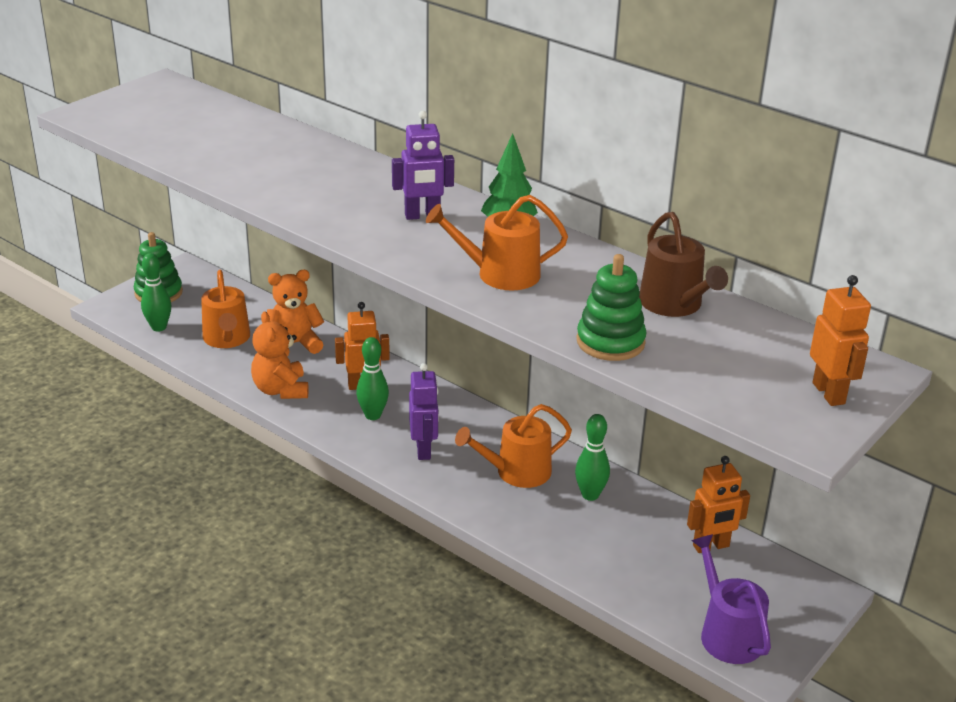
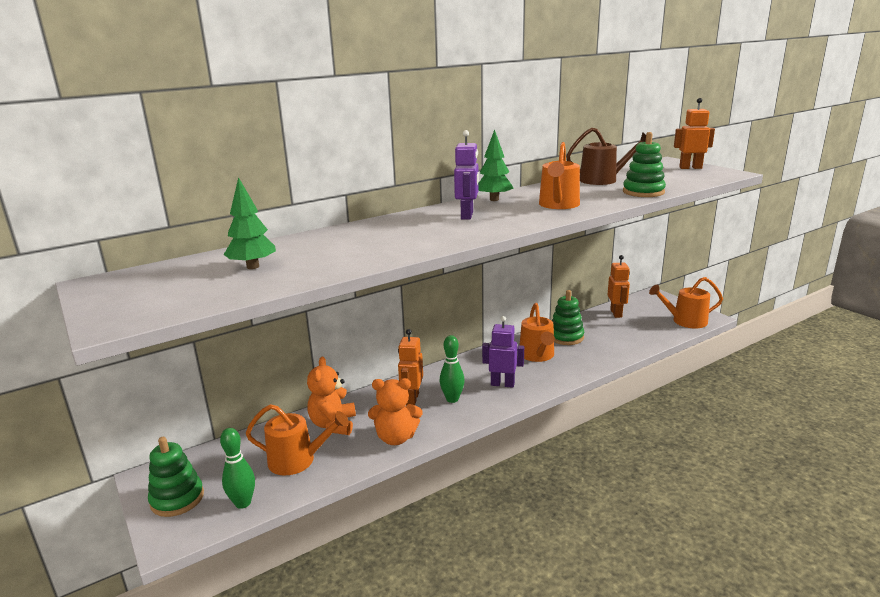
camera: 70 degrees left, 10 degrees down
green bowling pin [575,414,610,501] -> green stacking toy [552,290,584,345]
purple watering can [691,534,771,664] -> orange watering can [649,277,723,328]
none -> green tree [224,177,276,269]

